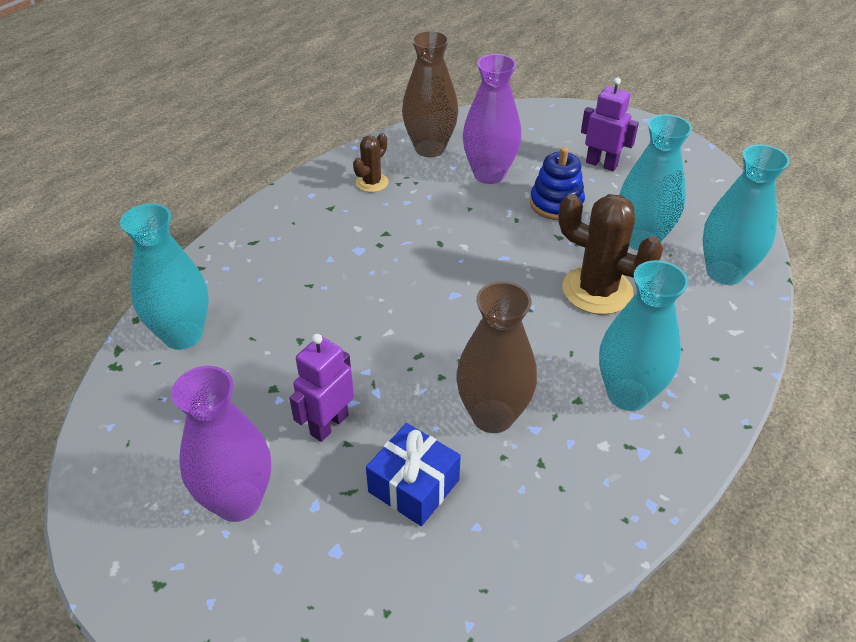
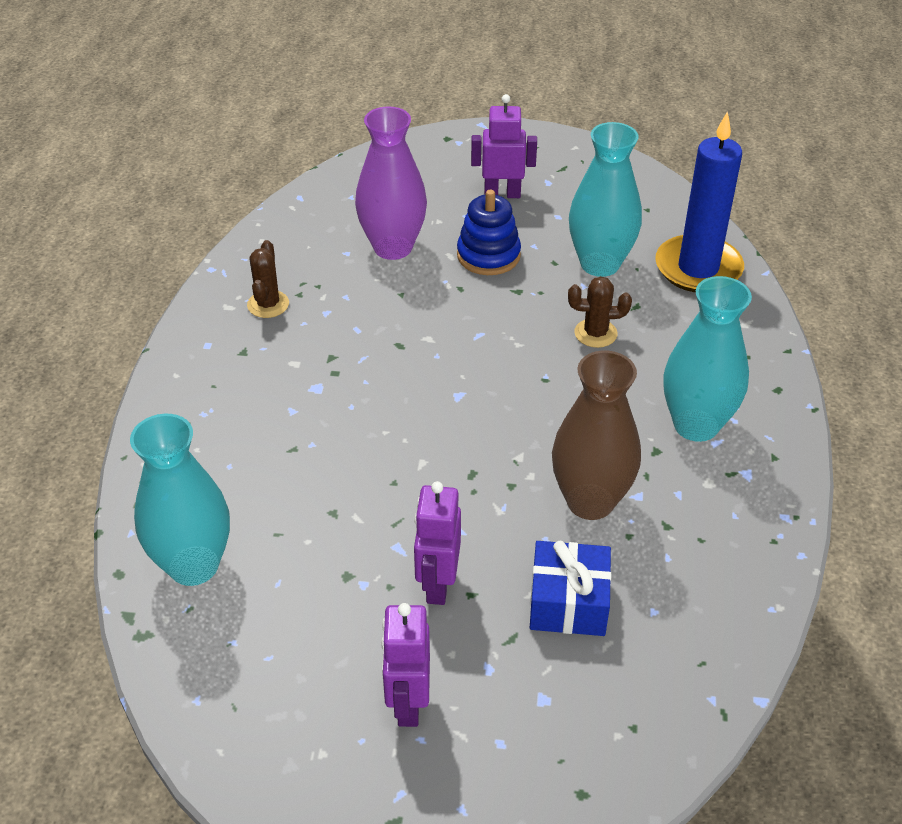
camera: 30 degrees left, 0 degrees up
purple vase [171,366,271,522] -> purple robot [381,603,430,727]
brown vase [402,31,458,157] -> none
brown cactus [558,194,663,315] -> brown cactus [568,276,632,348], size x0.54
turquoise vase [703,144,790,285] -> blue candle [655,111,744,292]

